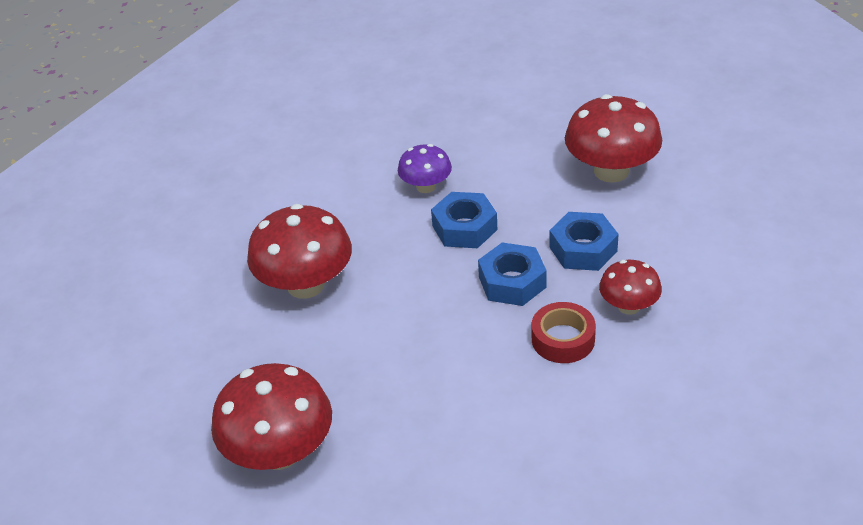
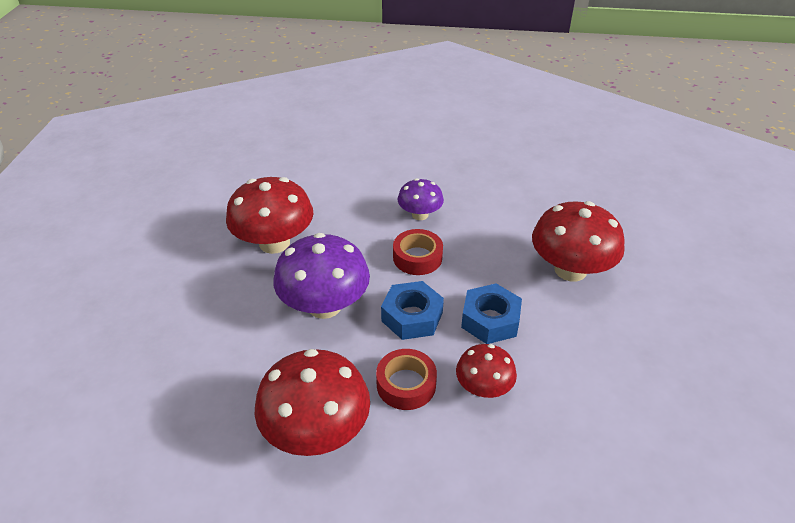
camera: 30 degrees right, 0 degrees up
red mushroom [211,363,332,470] -> red mushroom moved to [255,349,370,456]
blue nut [431,192,497,248] -> red tape [393,229,443,275]
none -> purple mushroom [273,233,370,319]

